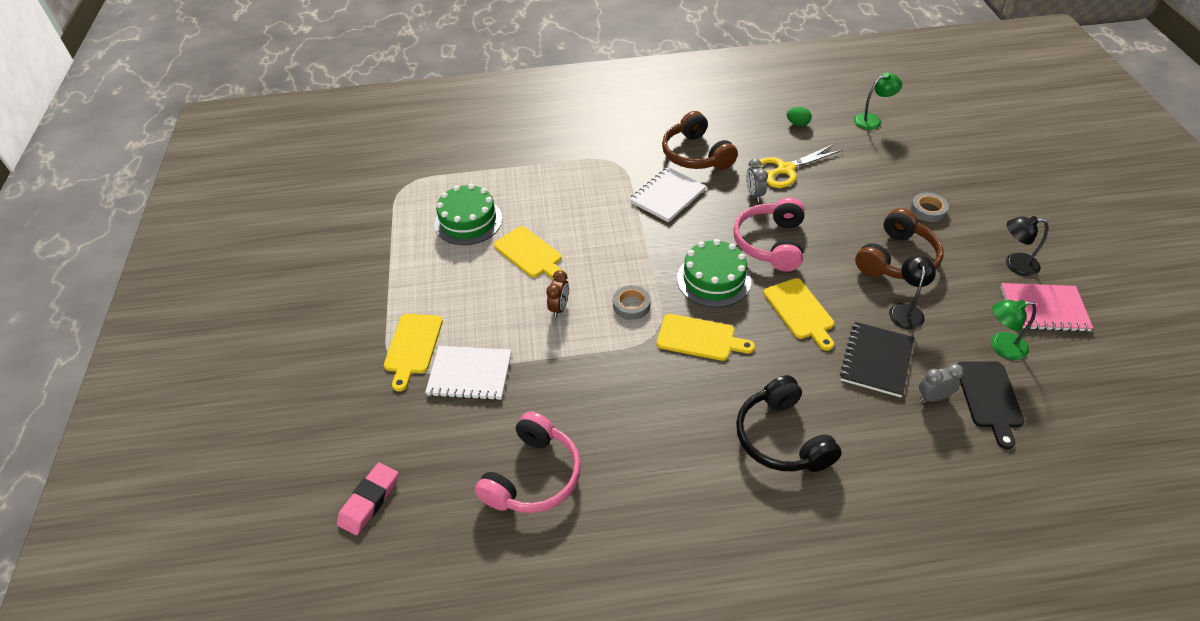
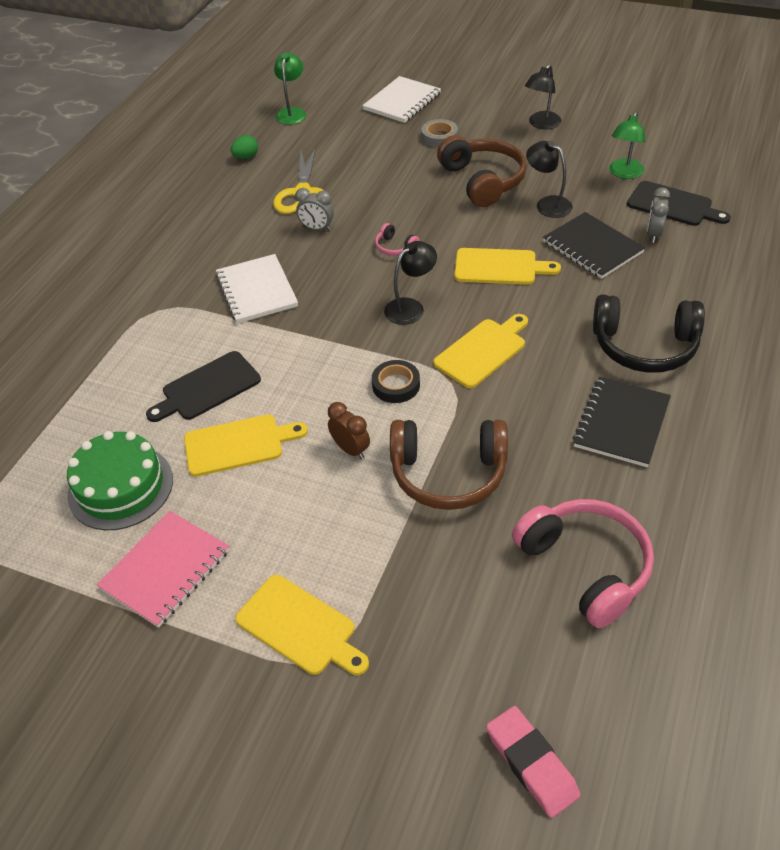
camera: 60 degrees left, 0 degrees up
white notebook [425,346,511,401] -> white notebook moved to [362,76,441,123]
grey tape [613,285,651,320] -> black tape [372,360,420,403]
brown headphones [662,111,738,170] -> brown headphones moved to [390,420,508,510]
green cake [677,239,751,308] -> black lamp [384,241,437,325]
pink headphones [733,198,805,272] -> pink headphones [375,223,420,256], size x0.44
pink notebook [1001,283,1093,332] -> pink notebook moved to [97,511,229,628]
none -> black cutting board [146,351,261,422]
none -> black notebook [573,377,671,467]

